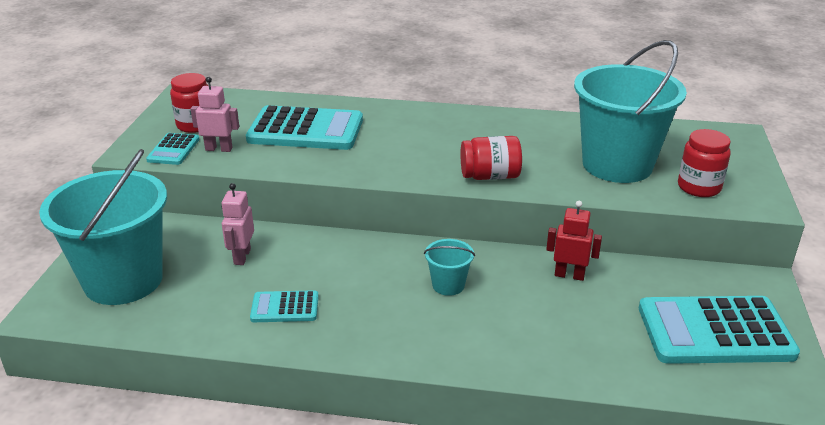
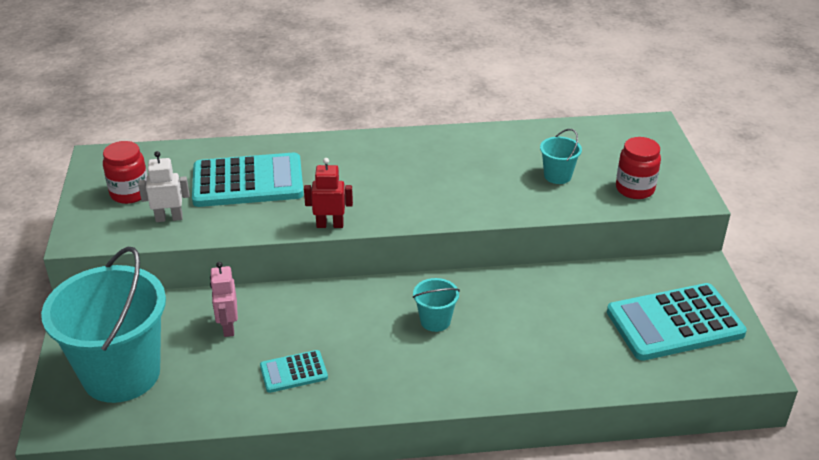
camera: 15 degrees left, 5 degrees up
turquoise calculator [146,133,199,165] -> none
pink robot [190,77,239,152] -> white robot [138,151,189,222]
red jar [460,136,522,180] -> none
red robot [546,201,602,281] -> red robot moved to [304,158,353,228]
turquoise bucket [574,40,687,183] -> turquoise bucket [540,129,582,184], size x0.42

